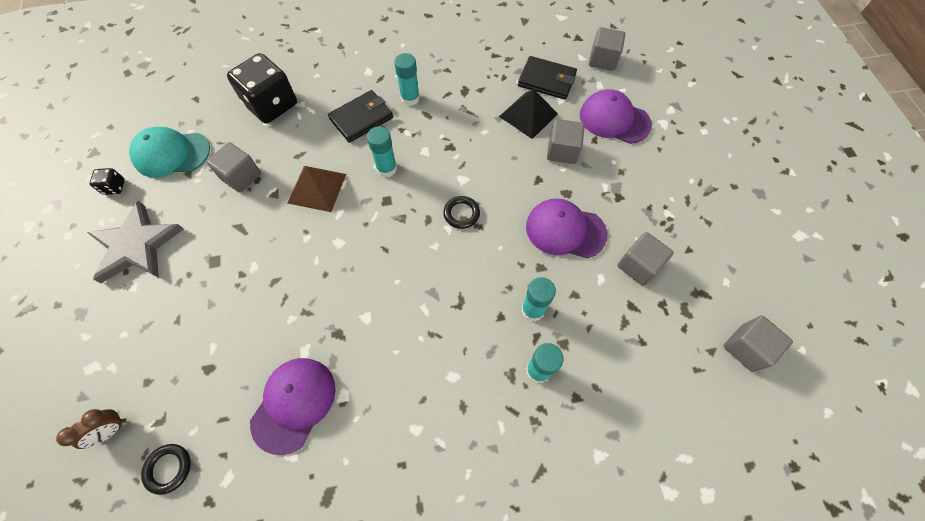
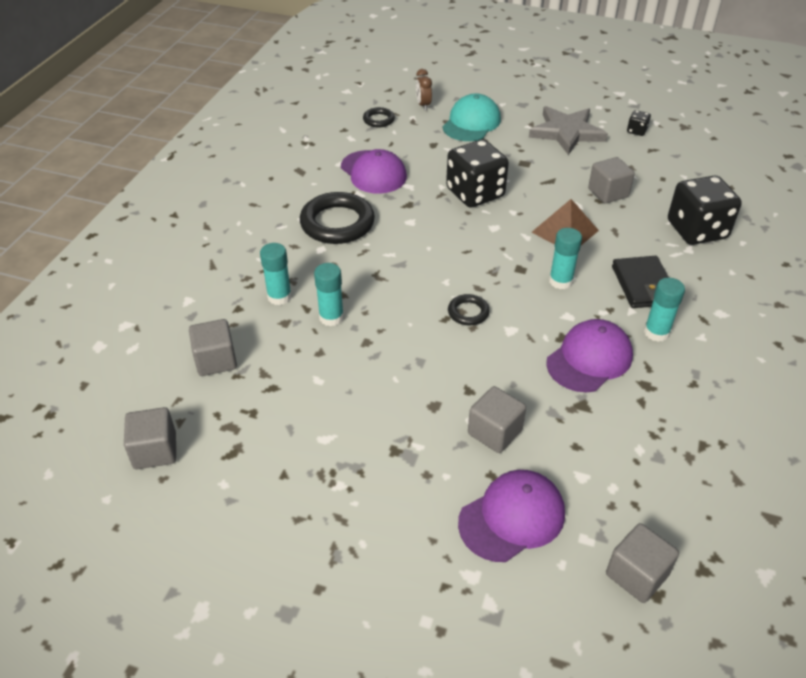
camera: 120 degrees right, 20 degrees down
turquoise cap [129,127,210,178] -> turquoise cap moved to [443,93,501,141]
black pyramid [499,89,558,139] -> none
black wallet [518,56,577,100] -> none
purple cap [526,198,607,258] -> purple cap moved to [546,319,633,392]
grey cube [617,232,674,286] -> grey cube moved to [189,319,237,376]
none -> black ring [300,192,375,244]
none -> black dice [446,139,509,208]

